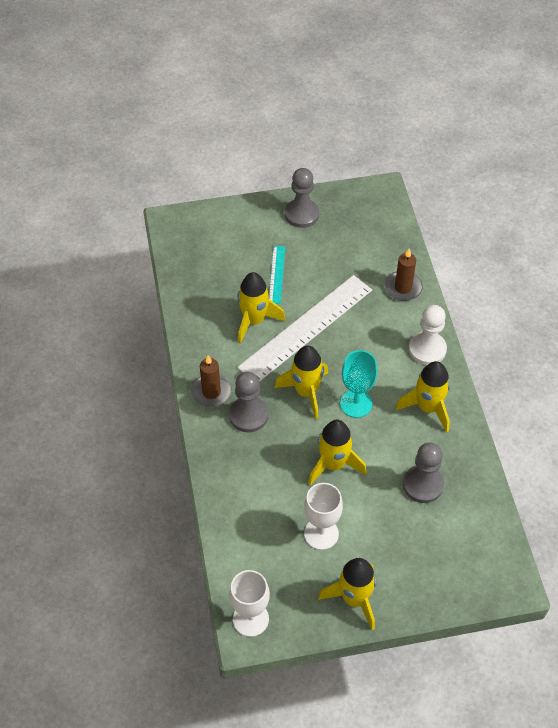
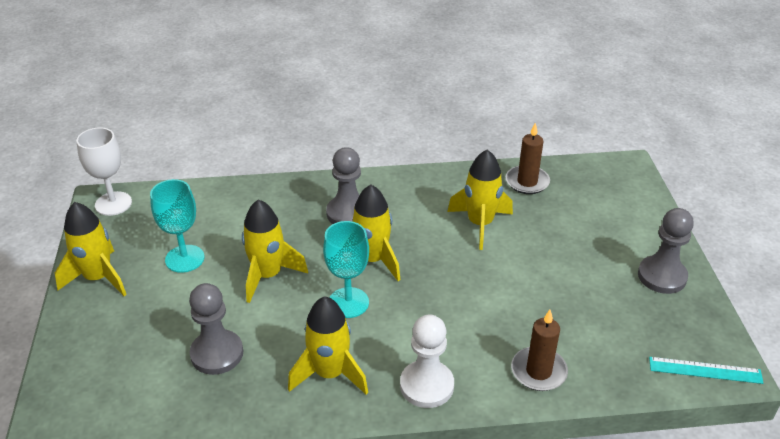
camera: 95 degrees right, 15 degrees down
brown candle [191,355,232,407] -> brown candle moved to [506,123,550,194]
white ruler [237,275,372,382] -> none
turquoise ruler [269,246,285,304] -> turquoise ruler moved to [649,357,763,384]
white goblet [304,483,343,550] -> turquoise goblet [150,179,204,273]

